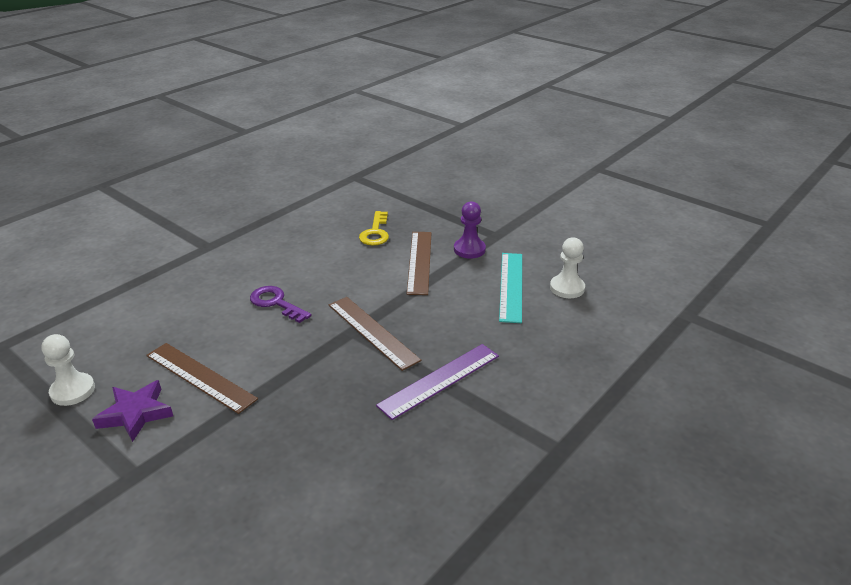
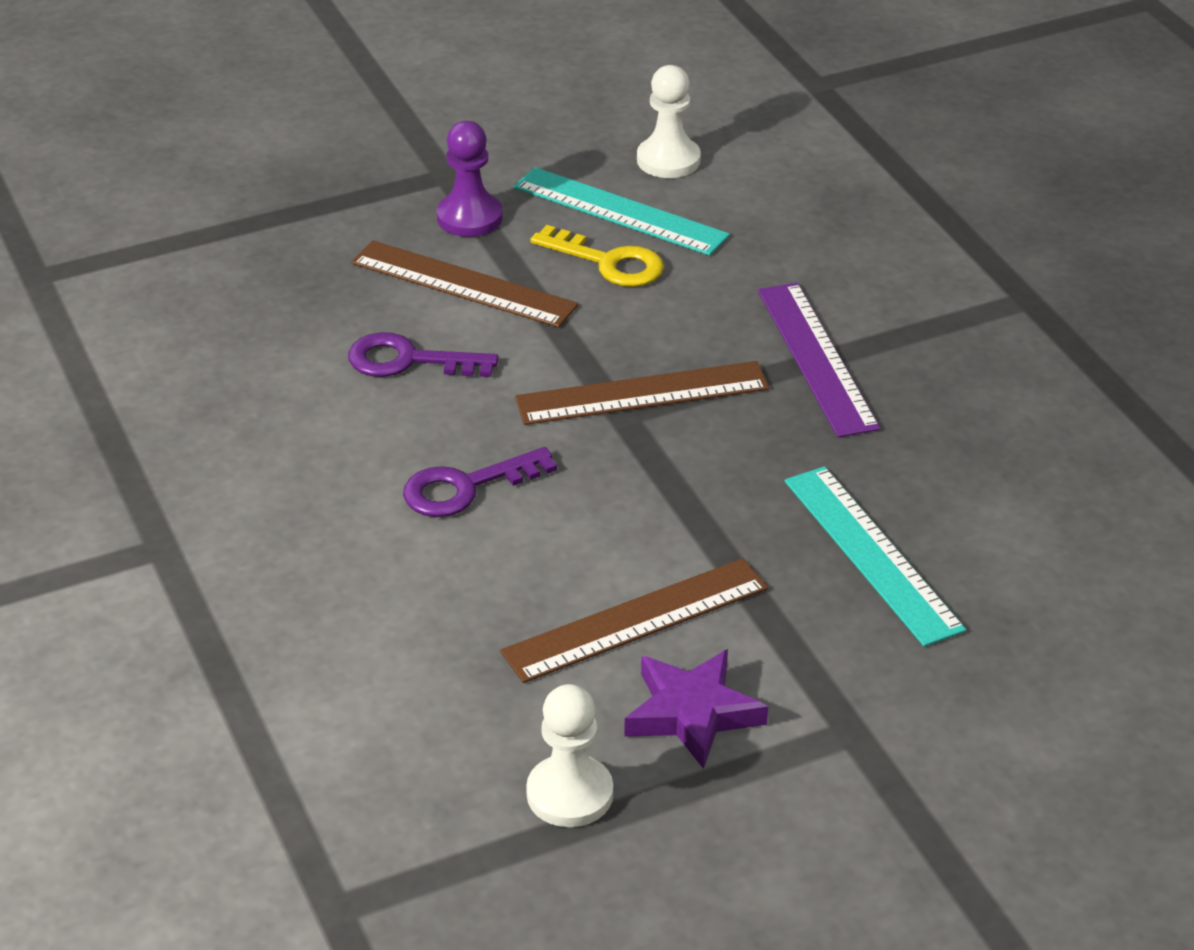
camera: 65 degrees left, 5 degrees up
yellow key [359,211,389,246] -> yellow key moved to [530,225,664,287]
none -> purple key [348,332,499,377]
none -> turquoise ruler [785,466,966,647]

